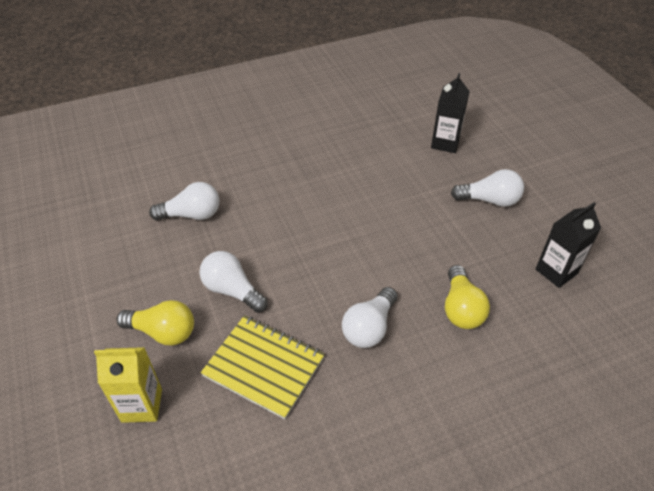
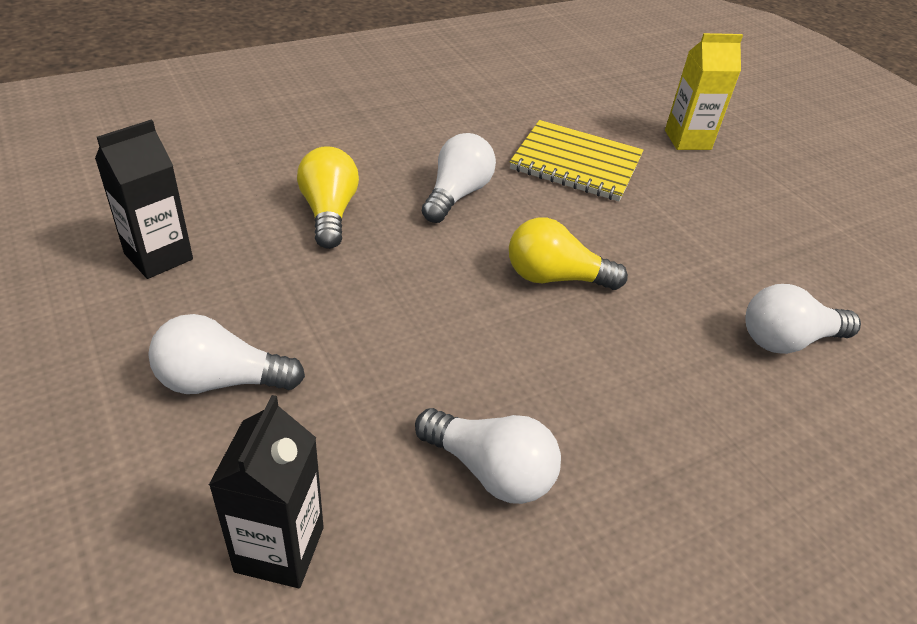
camera: 170 degrees right, 5 degrees down
yellow light bulb [116,300,194,346] -> yellow light bulb moved to [509,217,628,290]
white light bulb [199,251,268,312] -> white light bulb moved to [415,408,561,504]

